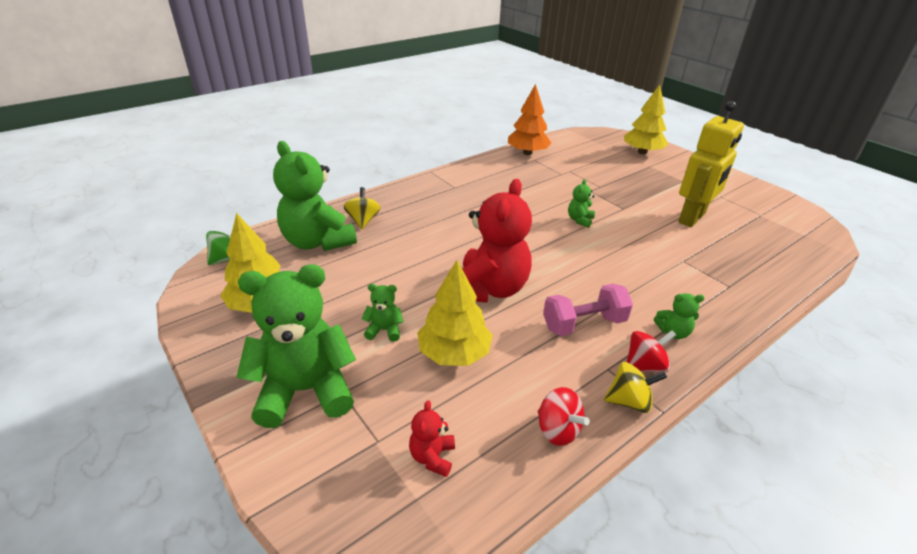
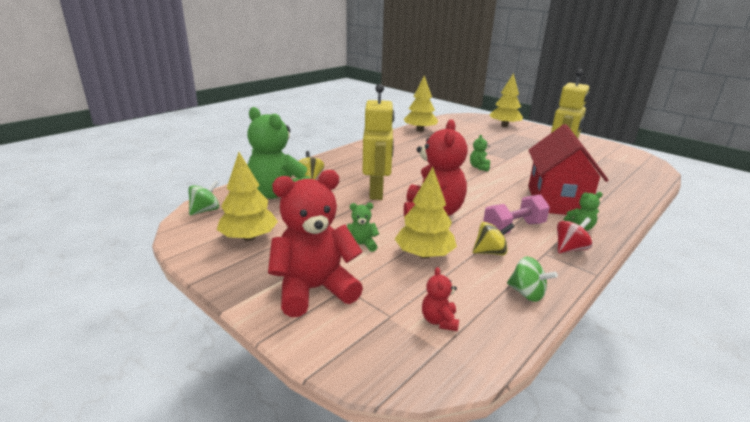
camera: 10 degrees left, 10 degrees down
green teddy bear [236,264,356,428] -> red teddy bear [268,170,363,317]
orange tree [508,84,551,155] -> yellow tree [404,75,438,132]
red spinning top [538,387,590,446] -> green spinning top [507,256,558,302]
yellow spinning top [604,362,667,413] -> yellow spinning top moved to [473,222,515,255]
none -> yellow robot [362,84,394,200]
none -> red house [528,124,609,215]

